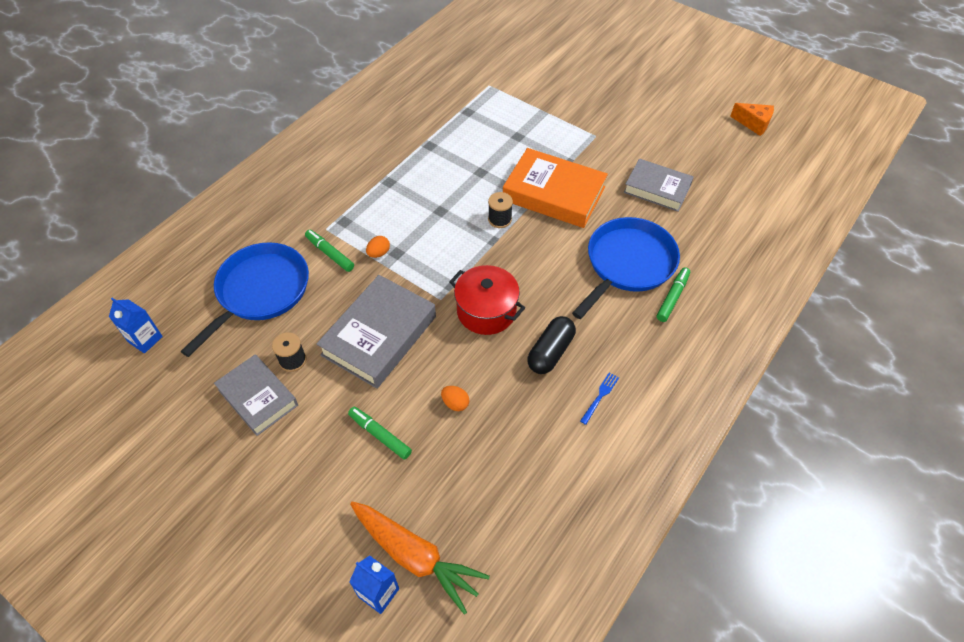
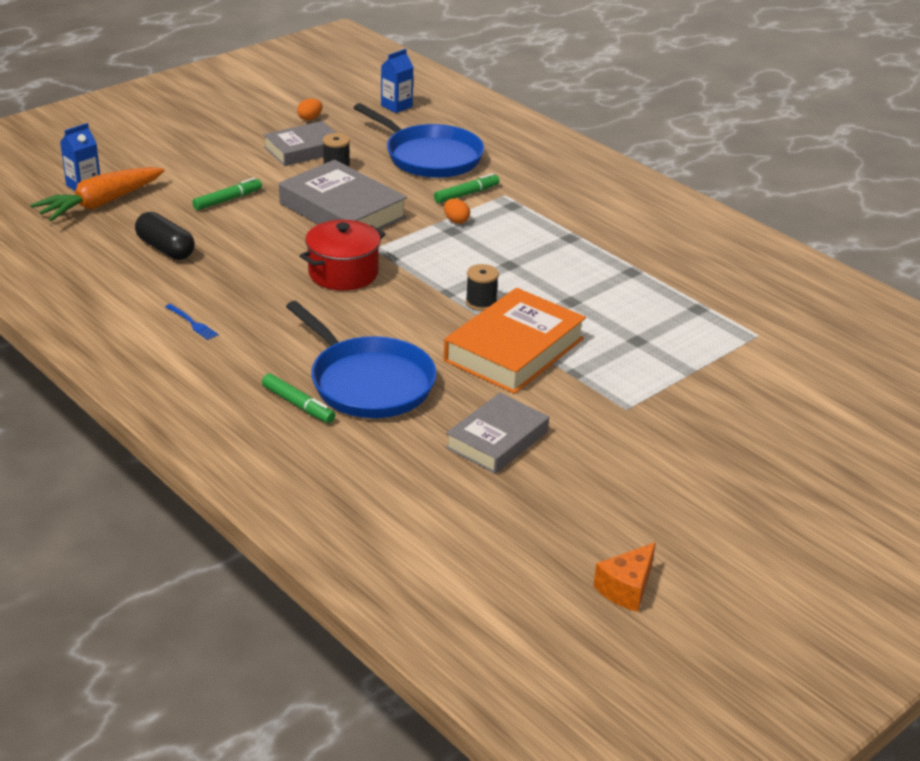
camera: 100 degrees right, 20 degrees down
orange egg [441,386,469,411] -> orange egg moved to [297,99,322,121]
black capsule [527,316,576,374] -> black capsule moved to [135,212,195,260]

